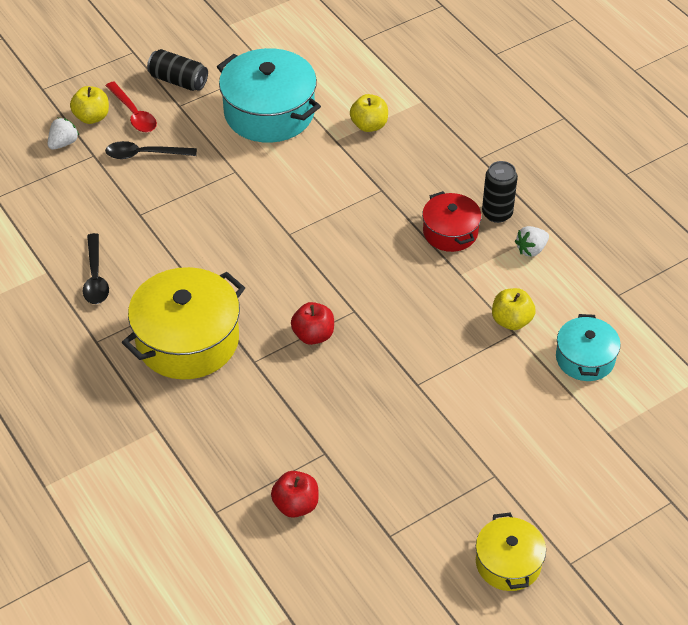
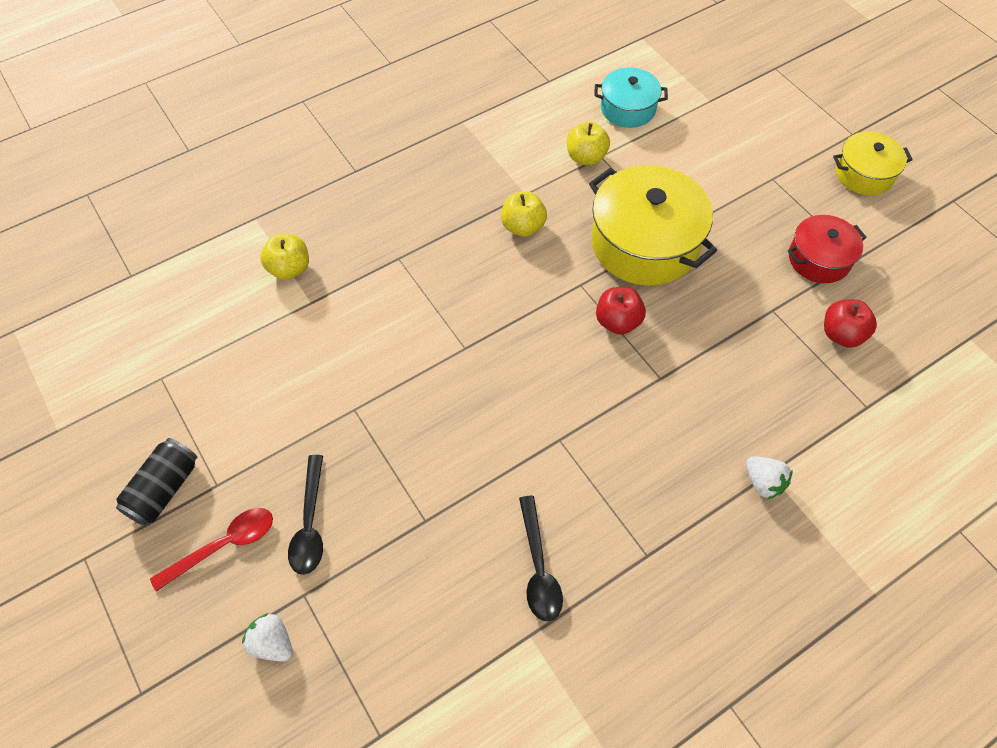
camera: 90 degrees left, 10 degrees up
yellow apple [70,86,109,124] -> yellow apple moved to [501,192,547,237]
black spoon [83,233,109,304] -> black spoon turned 90 degrees clockwise [519,496,563,621]
yellow pot [122,267,245,380] -> yellow pot moved to [589,165,717,286]
turquoise pot [217,48,321,143] -> none
red pot [422,191,481,252] -> red pot moved to [788,215,867,283]
black can [482,161,518,223] -> none
white strawberry [515,226,549,257] -> white strawberry moved to [746,456,793,499]

